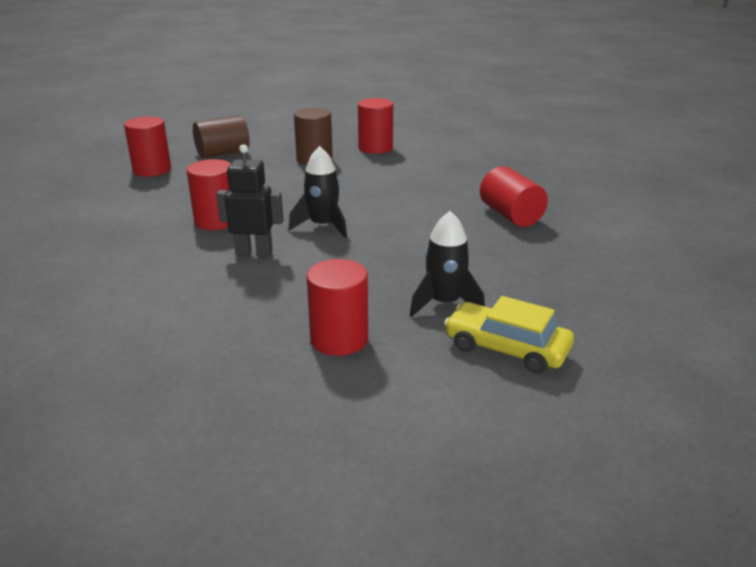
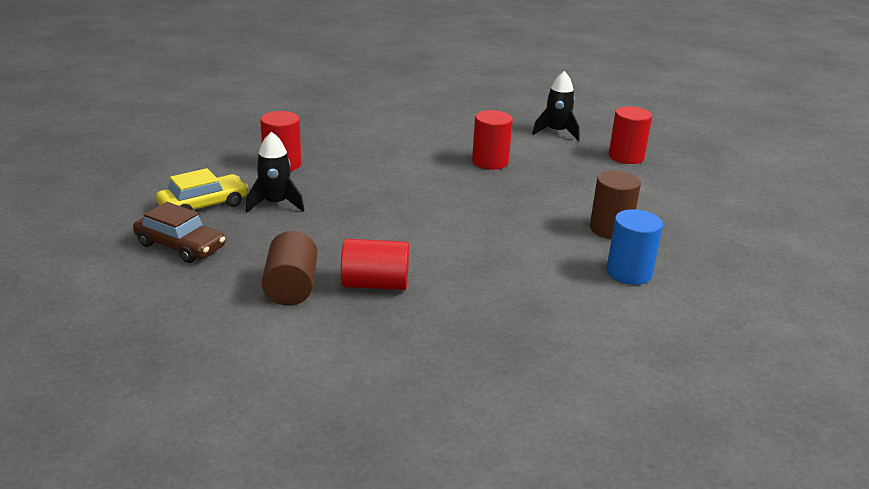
camera: 115 degrees right, 0 degrees up
brown cylinder [193,115,250,158] -> brown cylinder moved to [262,231,317,306]
black robot [217,144,283,257] -> none
black rocket [289,146,347,238] -> black rocket moved to [532,71,580,141]
red cylinder [358,98,393,154] -> blue cylinder [606,209,663,285]
none -> brown car [133,202,225,263]

